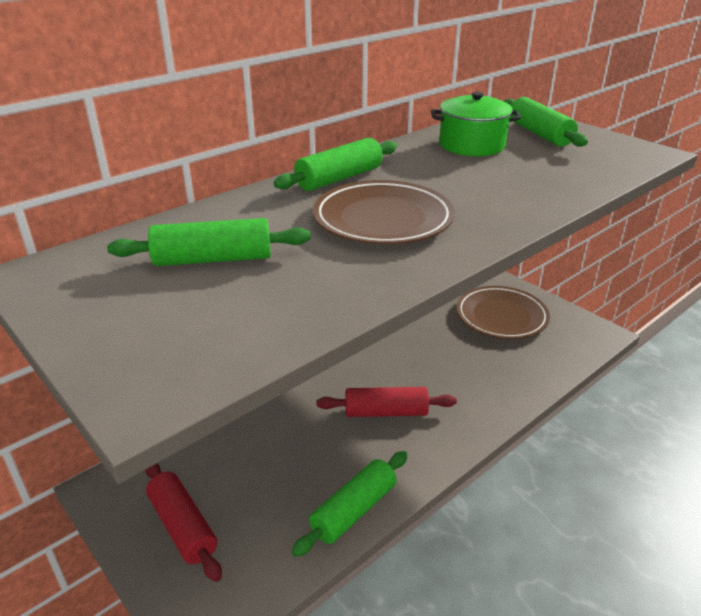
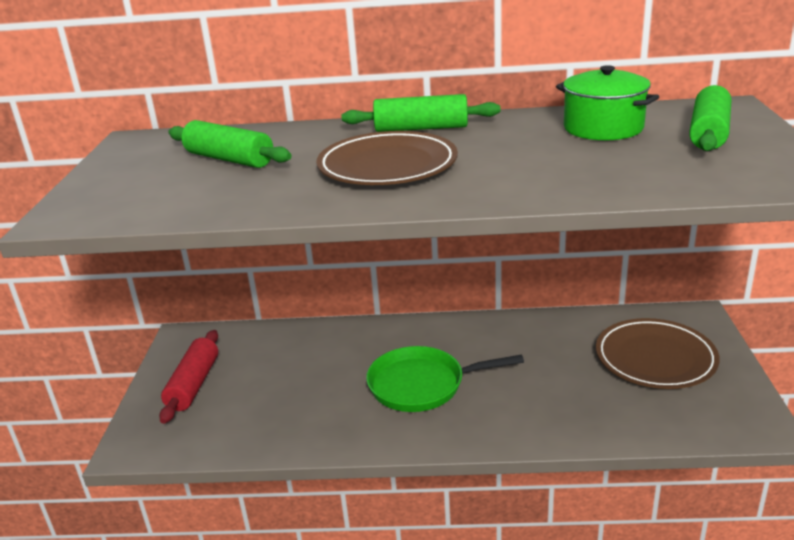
camera: 45 degrees right, 5 degrees down
green rolling pin [292,451,408,557] -> none
red rolling pin [317,387,457,417] -> green pan [366,346,524,412]

